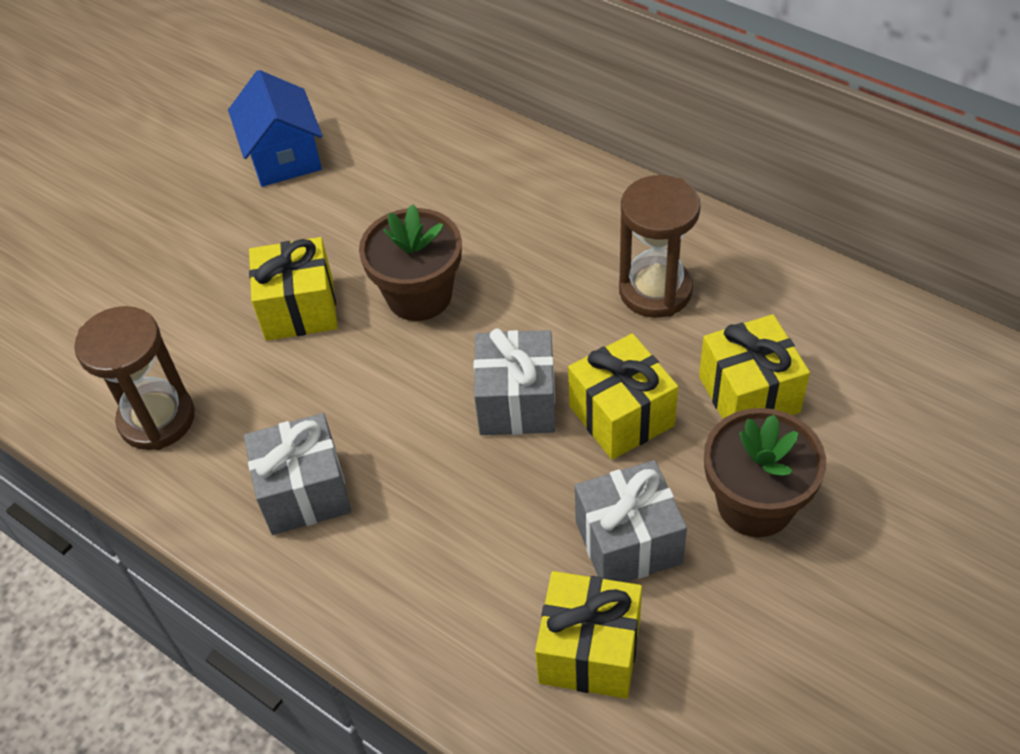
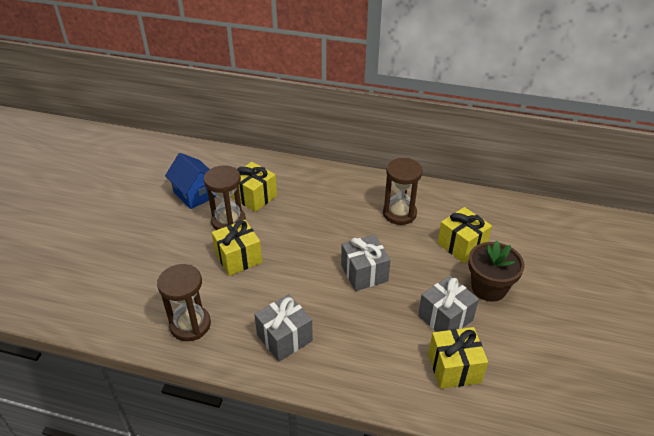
camera: 25 degrees left, 10 degrees down
brown flower pot [359,204,462,321] -> none
yellow gift [568,333,678,460] -> yellow gift moved to [232,162,277,212]
none -> brown hourglass [204,165,246,230]

